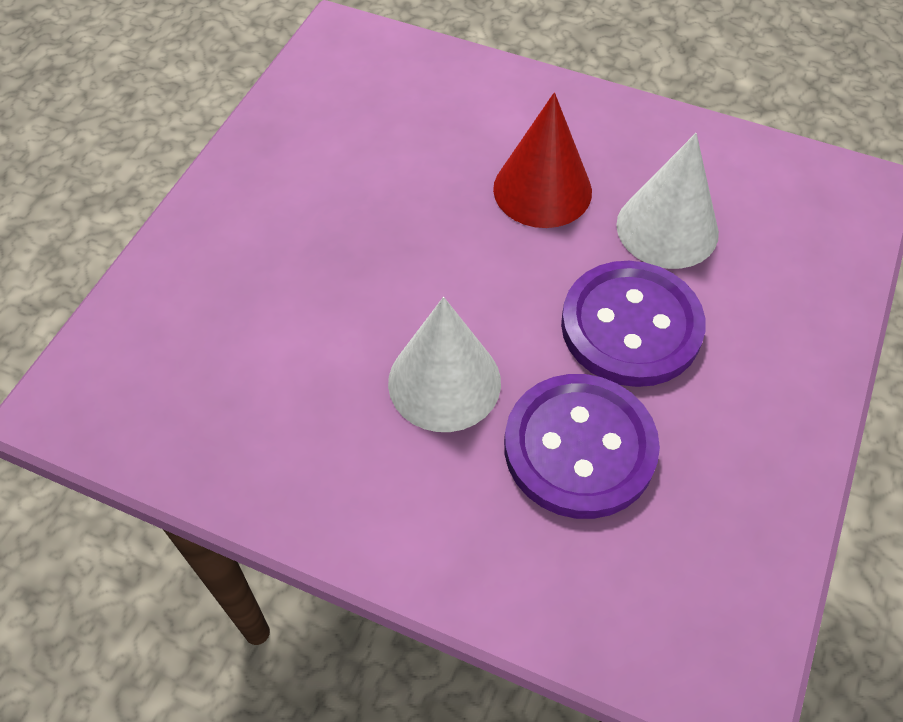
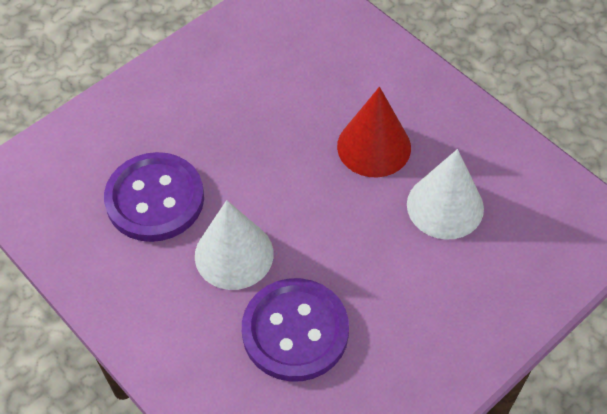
camera: 25 degrees right, 0 degrees up
purple button [561,261,706,387] -> purple button moved to [104,152,204,242]

